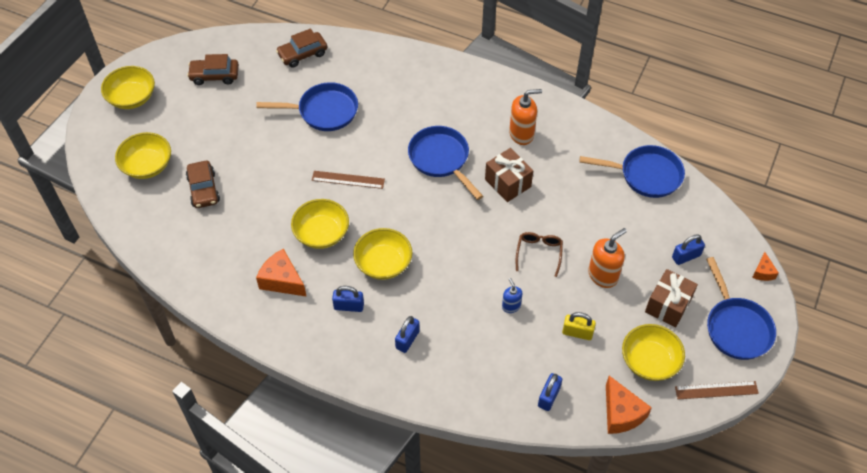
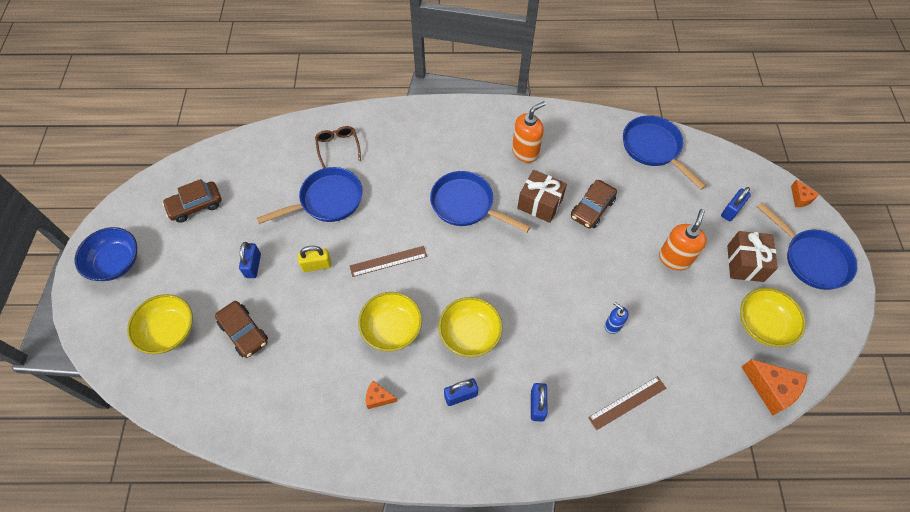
camera: 25 degrees left, 5 degrees up
yellow bowl [101,66,155,109] -> blue bowl [75,227,137,281]
orange cheese [256,249,307,297] -> orange cheese [366,381,397,409], size x0.56
brown car [276,28,327,68] -> brown car moved to [571,180,617,229]
brown glasses [516,232,563,277] -> brown glasses moved to [315,126,361,168]
blue padlock [538,373,562,411] -> blue padlock moved to [239,242,261,278]
yellow padlock [562,312,596,340] -> yellow padlock moved to [298,246,331,272]
blue pan [579,145,685,198] -> blue pan turned 105 degrees counterclockwise [623,115,706,190]
brown ruler [675,381,759,399] -> brown ruler moved to [588,376,666,430]

